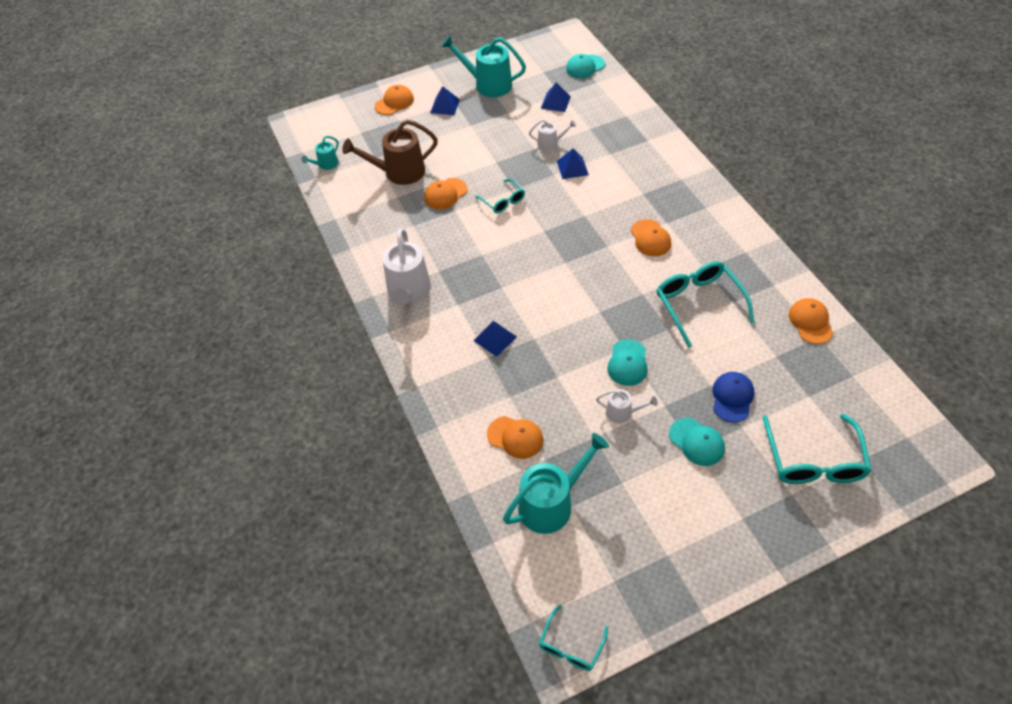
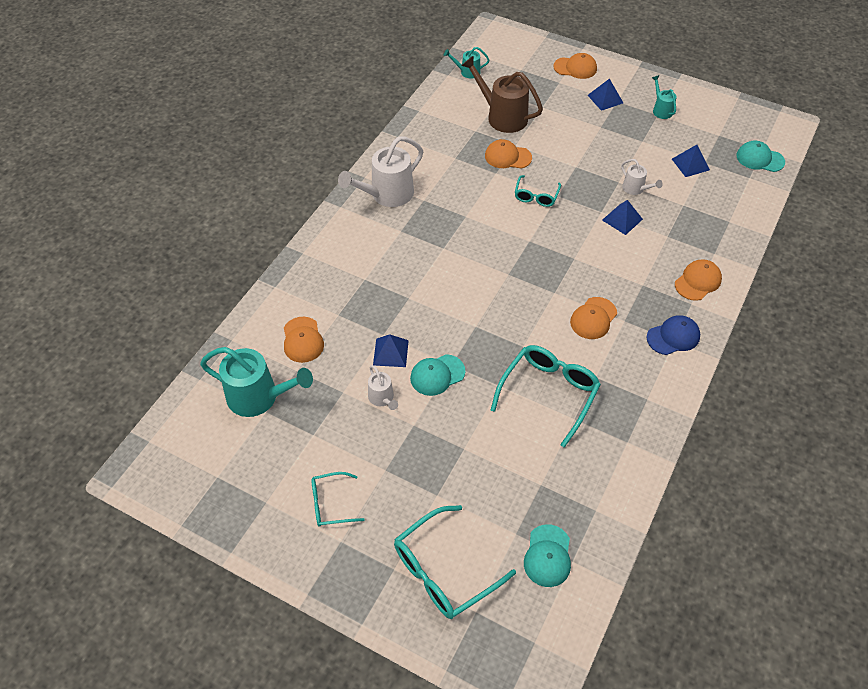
camera: 50 degrees right, 0 degrees up
turquoise watering can [441,35,526,97] -> turquoise watering can [652,75,677,119], size x0.51
blue pyramid [473,321,517,357] -> blue pyramid moved to [373,334,409,367]
turquoise glasses [539,605,608,671] -> turquoise glasses moved to [311,472,365,527]
turquoise cap [669,418,725,466] -> turquoise cap moved to [524,524,571,587]
blue cap [713,372,754,423] -> blue cap moved to [647,315,700,355]
orange cap [789,298,833,344] -> orange cap moved to [675,259,722,301]

